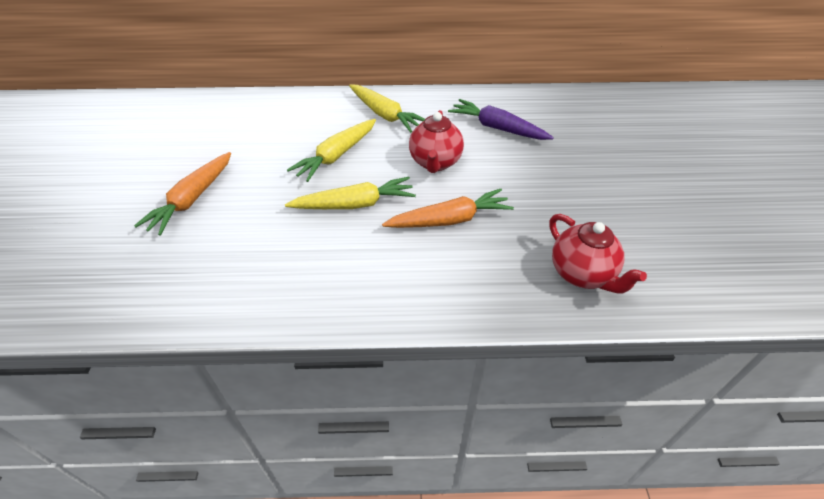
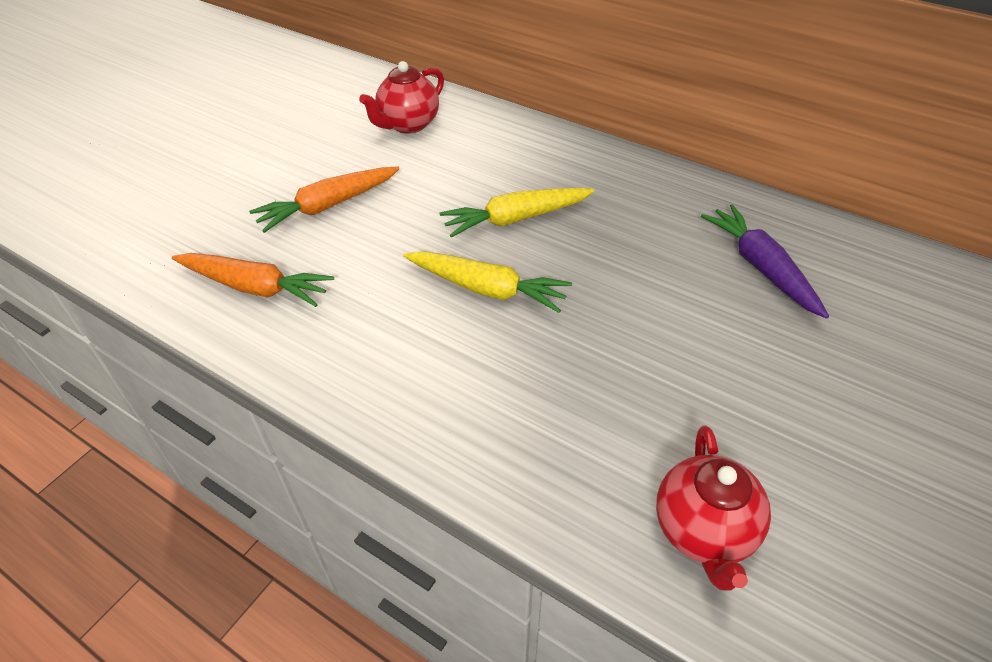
camera: 35 degrees right, 0 degrees up
yellow carrot [349,84,425,133] -> none
orange carrot [382,189,514,228] -> orange carrot moved to [172,253,334,307]
red teapot [409,110,464,173] -> red teapot moved to [359,61,444,134]

